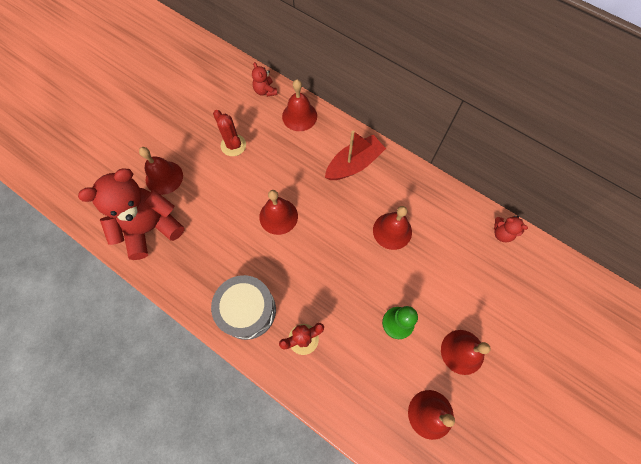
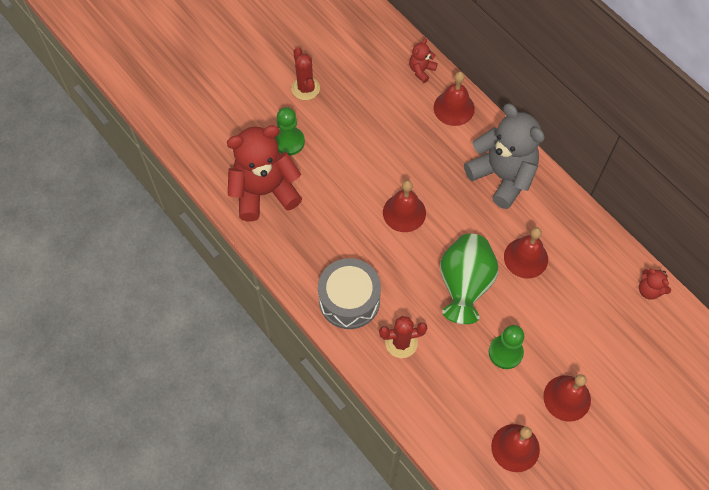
camera: 15 degrees right, 5 degrees down
red bell [139,147,183,195] -> green pawn [275,107,305,156]
red cactus [213,110,246,156] -> red cactus moved to [291,47,320,100]
red teddy bear [252,62,278,97] -> red teddy bear turned 45 degrees clockwise [409,38,438,83]
red boat [325,130,386,180] -> grey teddy bear [464,104,545,209]
none -> green vase [440,234,498,324]

